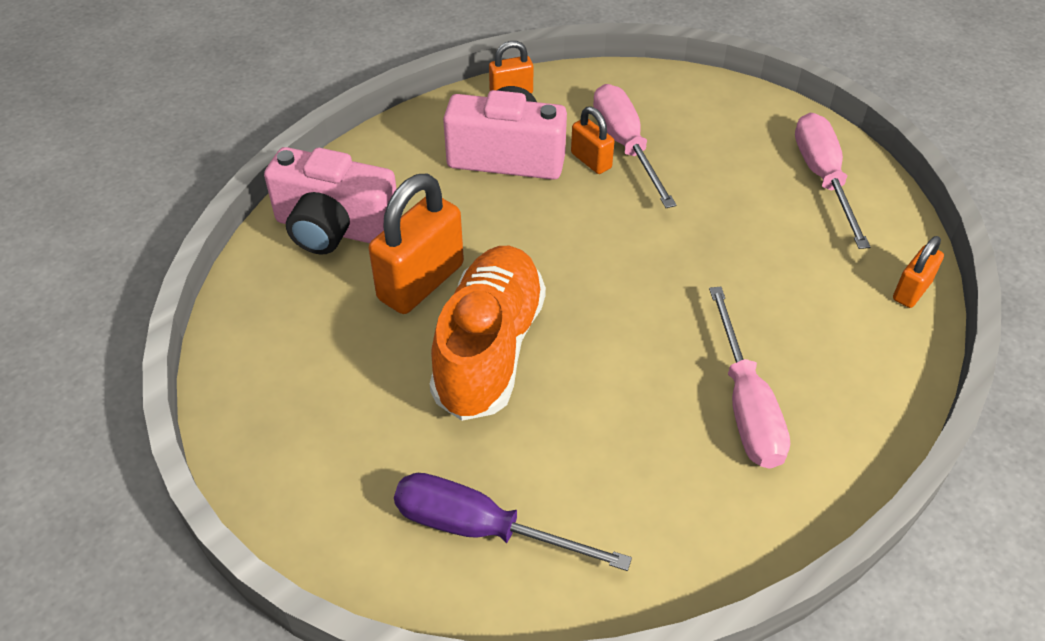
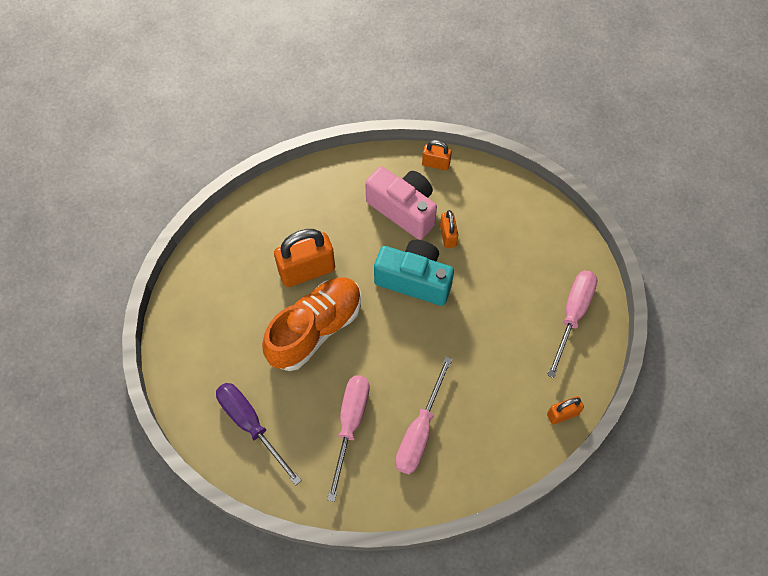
camera: 30 degrees right, 15 degrees up
pink camera [264,147,397,255] -> none
pink screwdriver [593,84,676,208] -> pink screwdriver moved to [327,375,369,502]
none -> turquoise camera [374,240,454,306]

